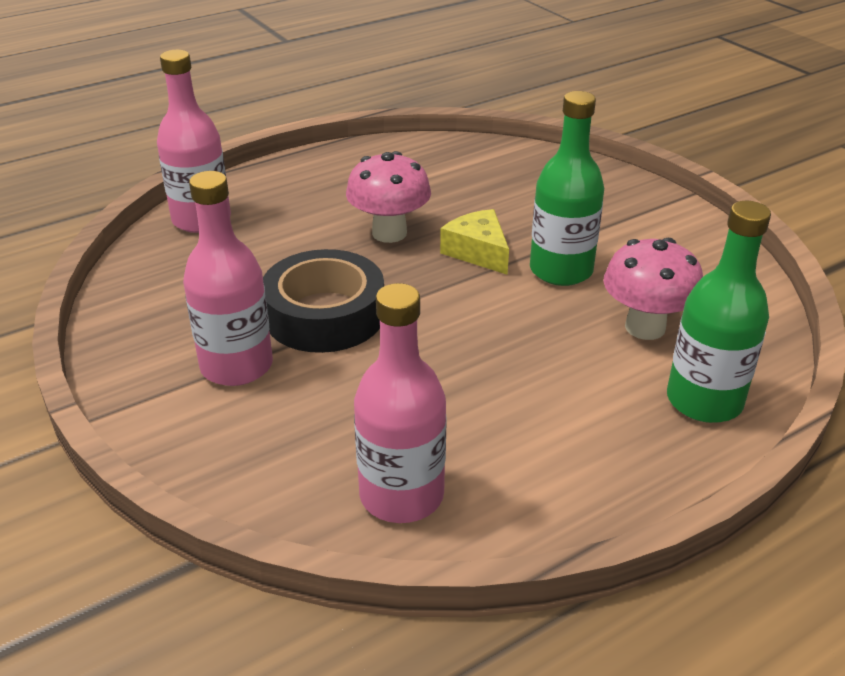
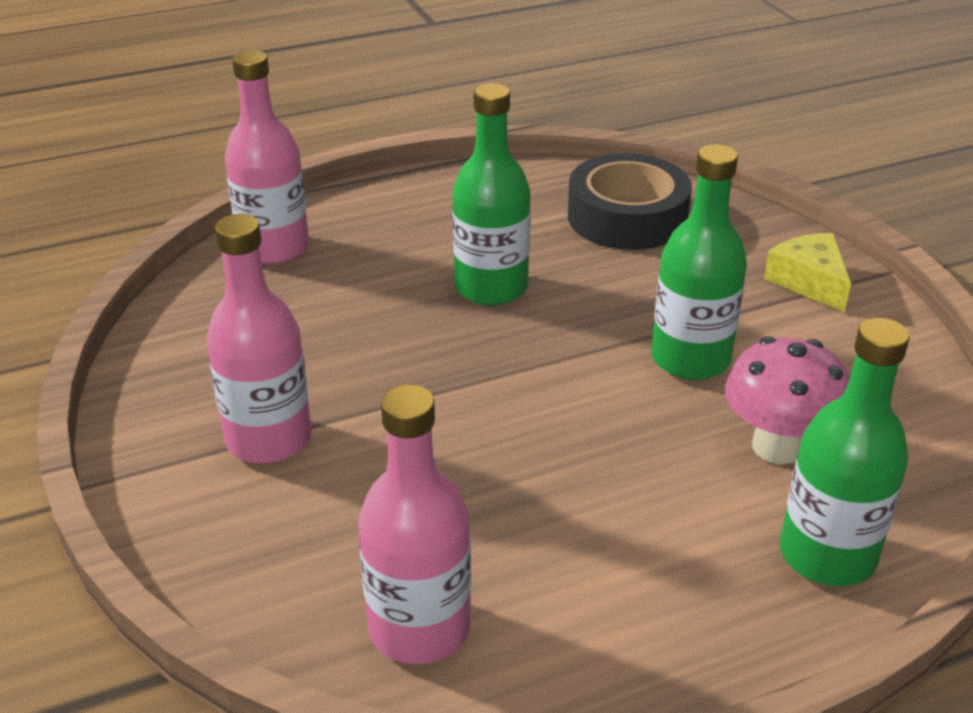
camera: 10 degrees right, 0 degrees up
black tape [263,249,384,353] -> black tape moved to [568,153,692,250]
pink mushroom [346,151,431,243] -> green bottle [452,83,531,305]
yellow cheese [440,209,509,275] -> yellow cheese moved to [764,233,851,313]

